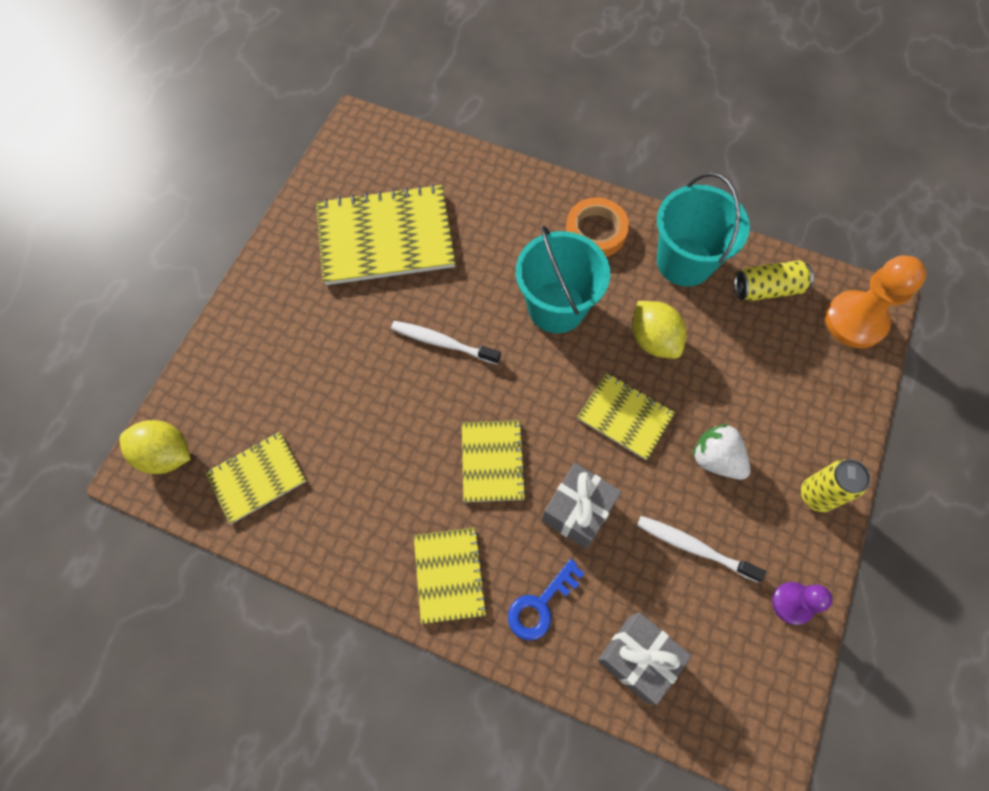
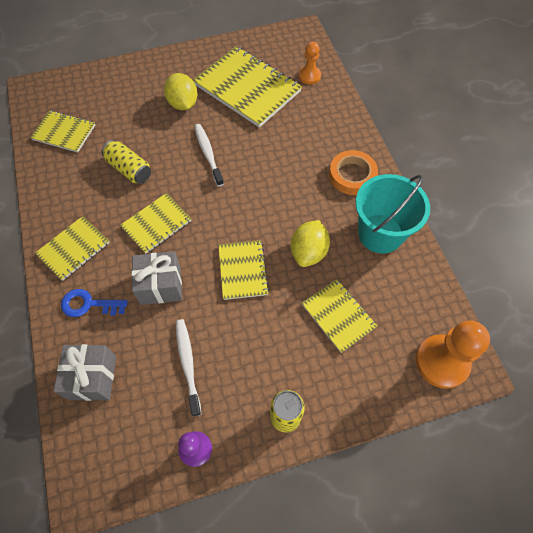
camera: 50 degrees right, 5 degrees down
yellow lemon [120,420,190,474] -> yellow lemon moved to [164,73,197,110]
turquoise bucket [516,226,610,333] -> none
white strawberry [692,424,751,480] -> none
yellow can [734,260,814,301] -> yellow can moved to [101,140,151,184]
none -> orange pawn [299,42,321,85]
none -> yellow notebook [302,279,377,353]

